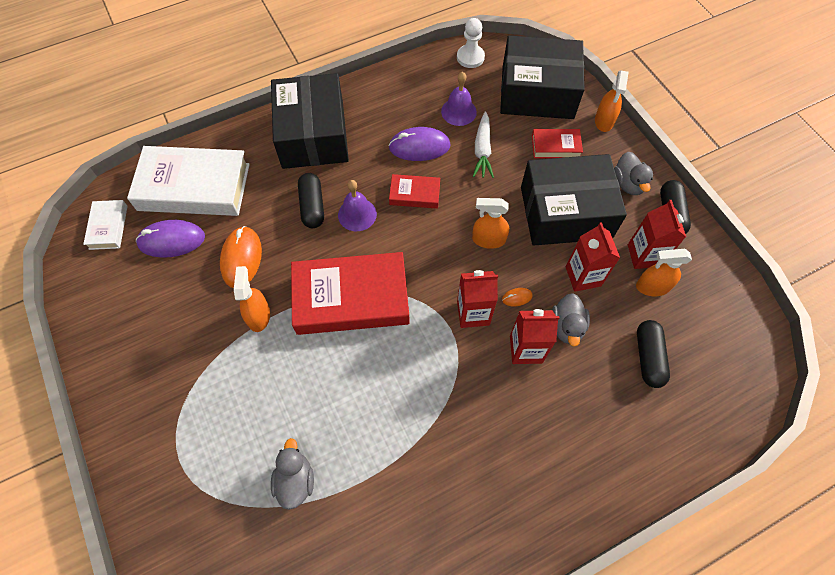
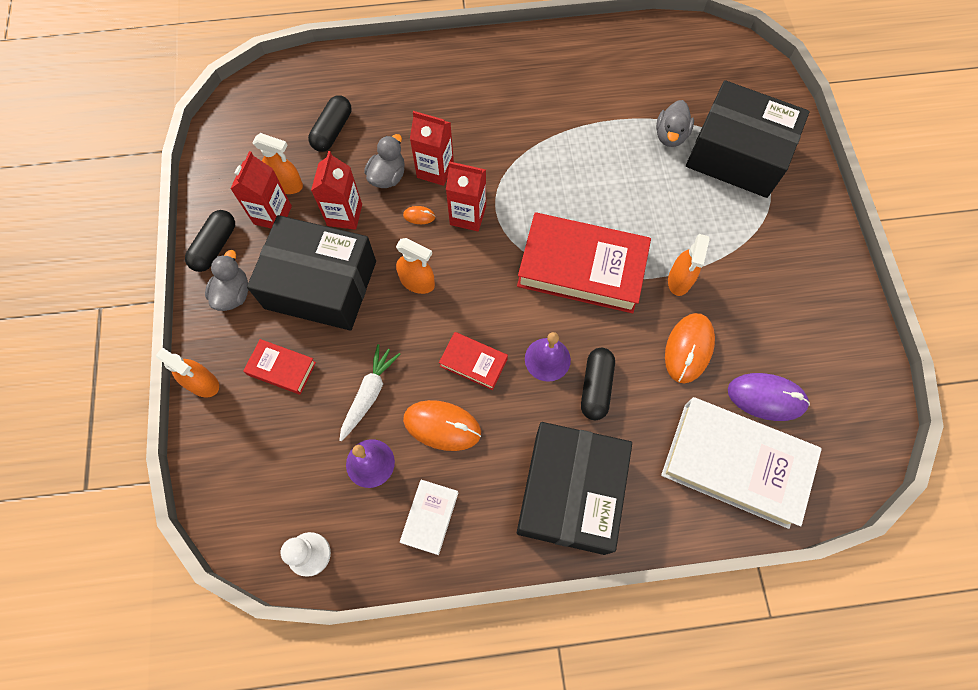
camera: 160 degrees left, 5 degrees up
white book [83,200,128,250] -> white book moved to [400,480,458,555]
purple mouse [388,127,451,161] -> orange mouse [403,400,481,451]
black box [500,35,585,119] -> black box moved to [686,80,810,198]
orange spray bottle [595,71,629,132] -> orange spray bottle turned 90 degrees clockwise [156,347,219,397]

